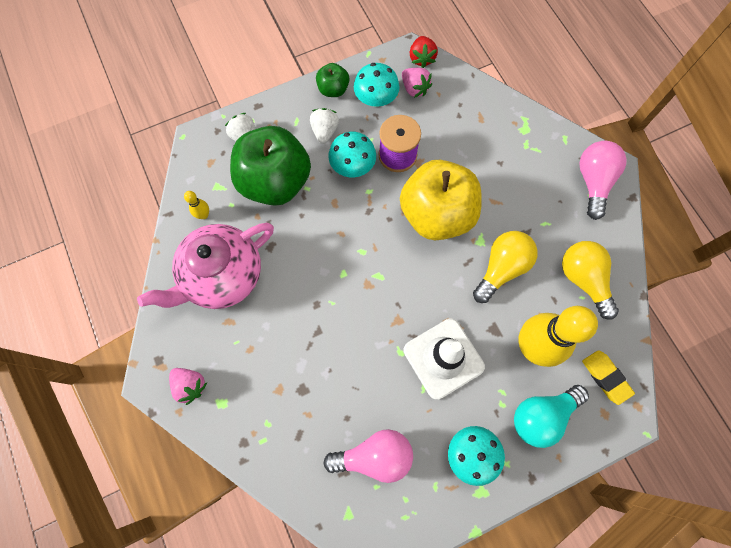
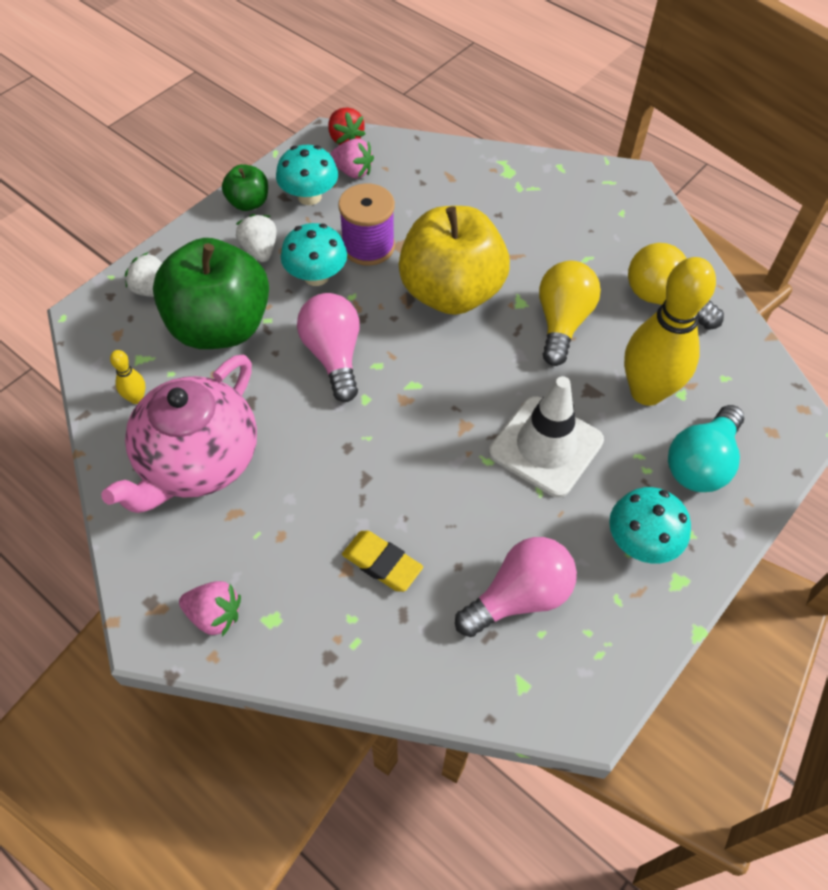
camera: 25 degrees left, 15 degrees down
pink light bulb [579,141,627,220] -> pink light bulb moved to [297,293,360,402]
yellow eraser [582,350,635,405] -> yellow eraser moved to [342,531,423,592]

